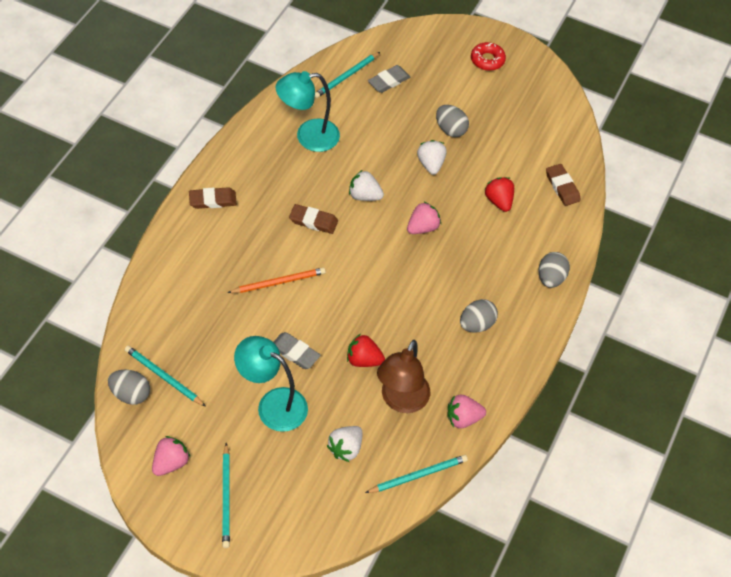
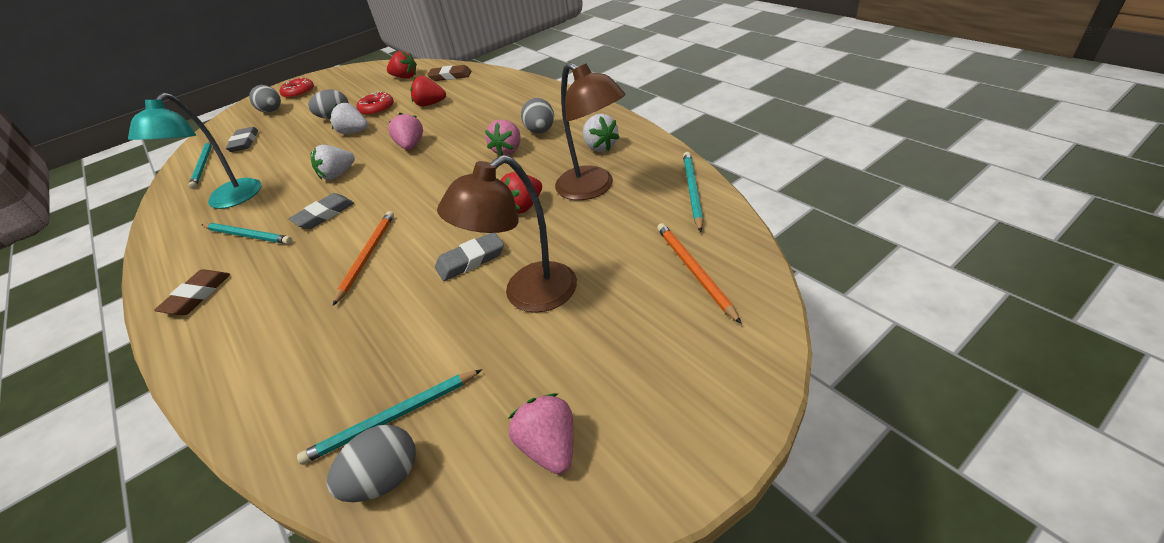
camera: 55 degrees left, 15 degrees down
turquoise pencil [222,443,230,548] -> turquoise pencil moved to [202,223,292,244]
turquoise lamp [234,336,308,432] -> brown lamp [437,155,577,313]
brown eraser [289,204,338,234] -> grey eraser [289,193,354,229]
white strawberry [327,426,363,462] -> white strawberry moved to [583,114,620,152]
pink strawberry [447,395,486,428] -> pink strawberry moved to [485,119,520,156]
grey egg [538,252,570,288] -> grey egg moved to [249,85,281,113]
none -> red donut [357,91,394,116]
none -> red strawberry [387,51,417,79]
none -> orange pencil [657,223,742,324]

